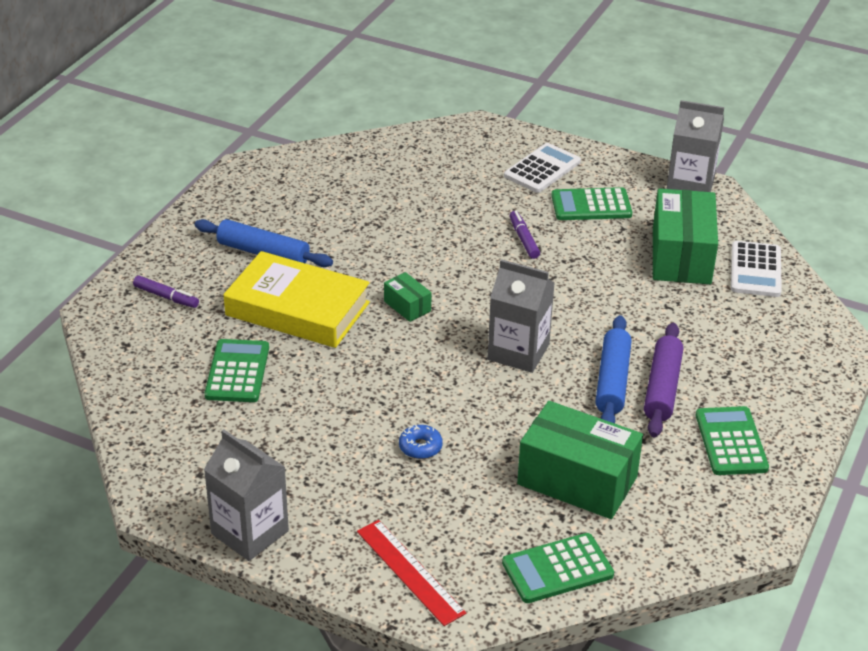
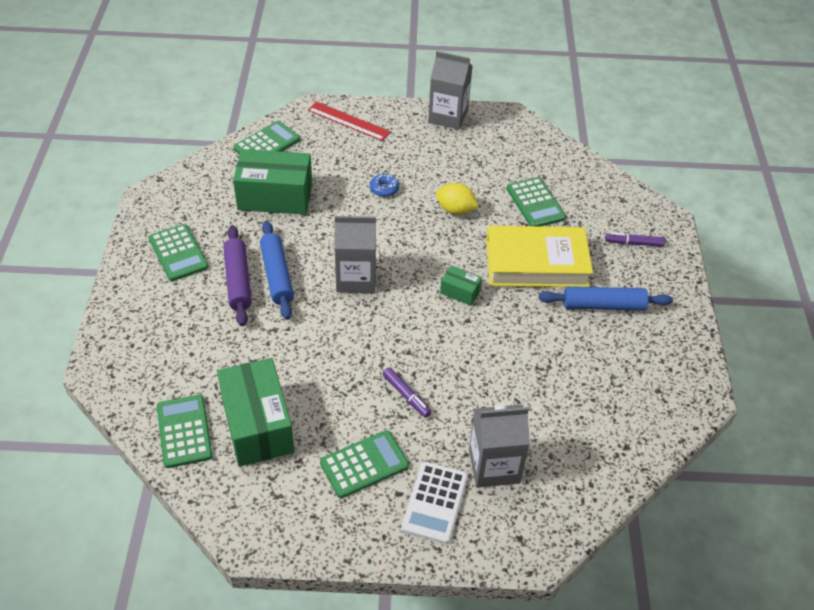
camera: 155 degrees right, 10 degrees up
grey carton [667,100,724,192] -> grey carton moved to [469,404,530,488]
white calculator [731,241,782,297] -> green calculator [157,394,213,468]
none -> yellow lemon [436,183,478,215]

